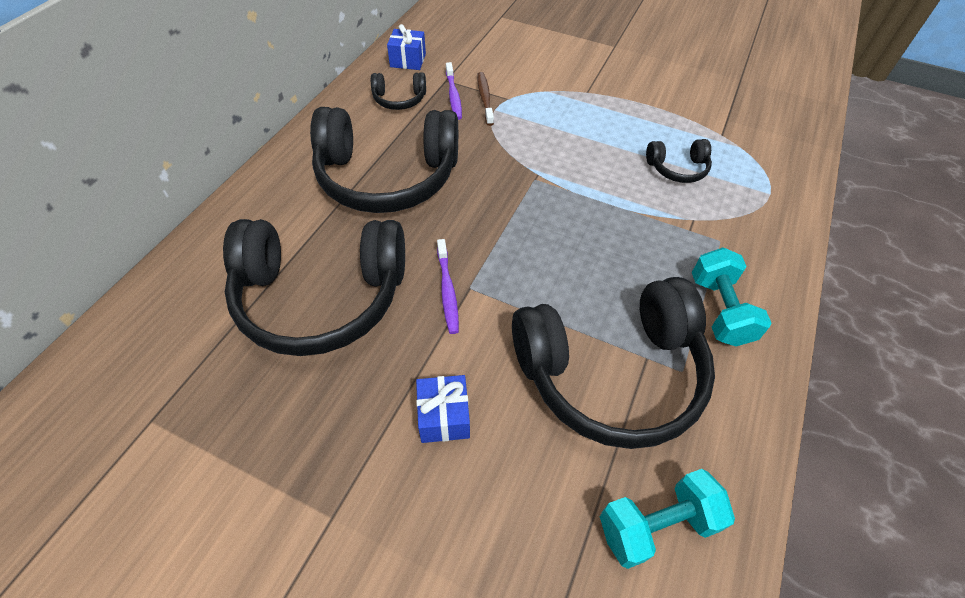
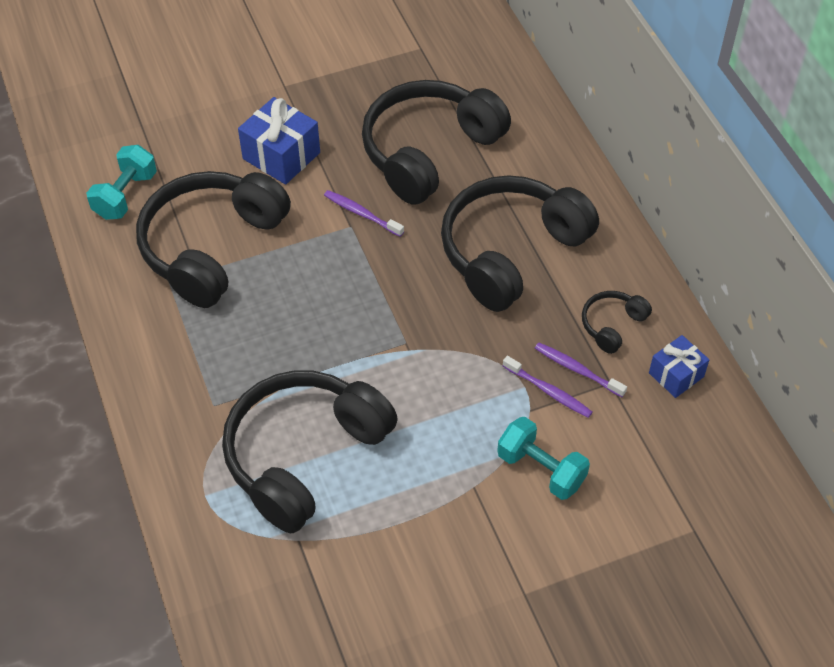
camera: 135 degrees right, 0 degrees up
blue gift [416,375,470,443] -> blue gift [238,97,320,185], size x1.59
brown toothbrush [477,72,494,126] -> purple toothbrush [503,356,592,418]
black headphones [646,139,712,183] -> black headphones [222,370,398,533], size x2.30
turquoise dumbbell [692,247,771,346] -> turquoise dumbbell moved to [497,417,590,500]

